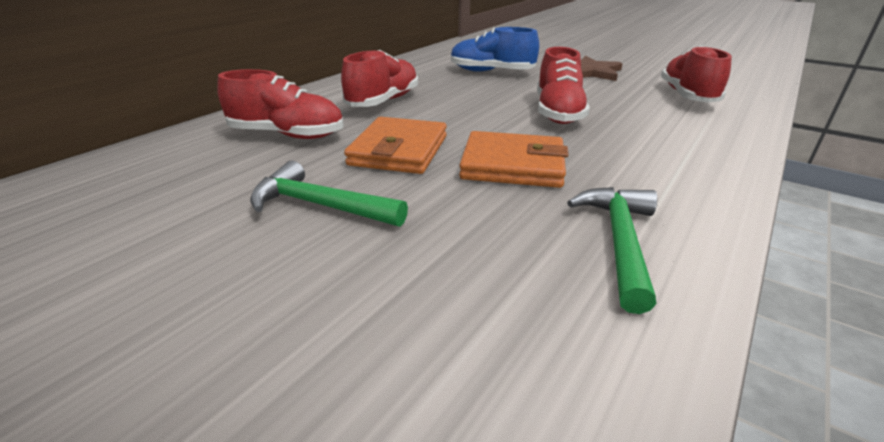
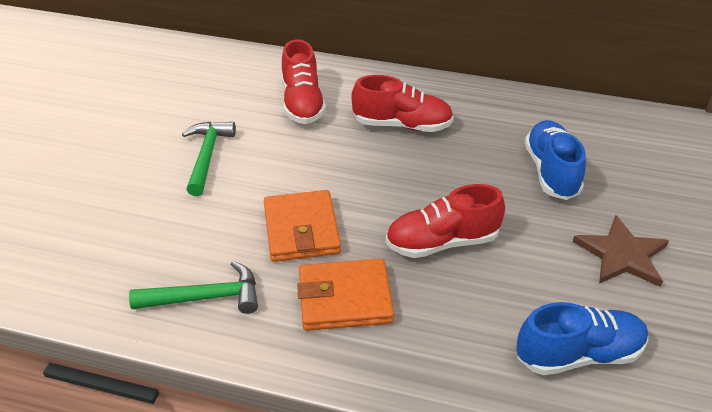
camera: 70 degrees right, 10 degrees up
orange wallet [344,117,447,174] -> orange wallet moved to [297,259,394,331]
red shoe [661,46,732,103] -> blue shoe [516,302,648,375]

